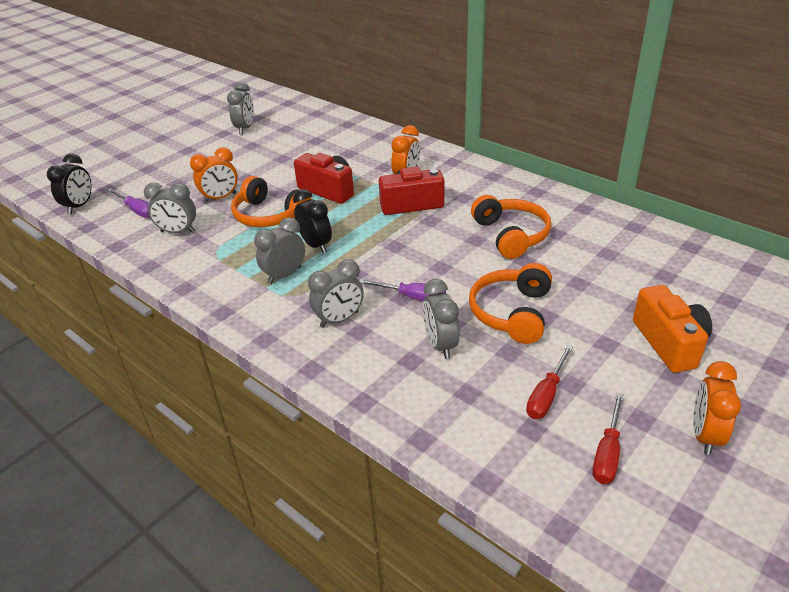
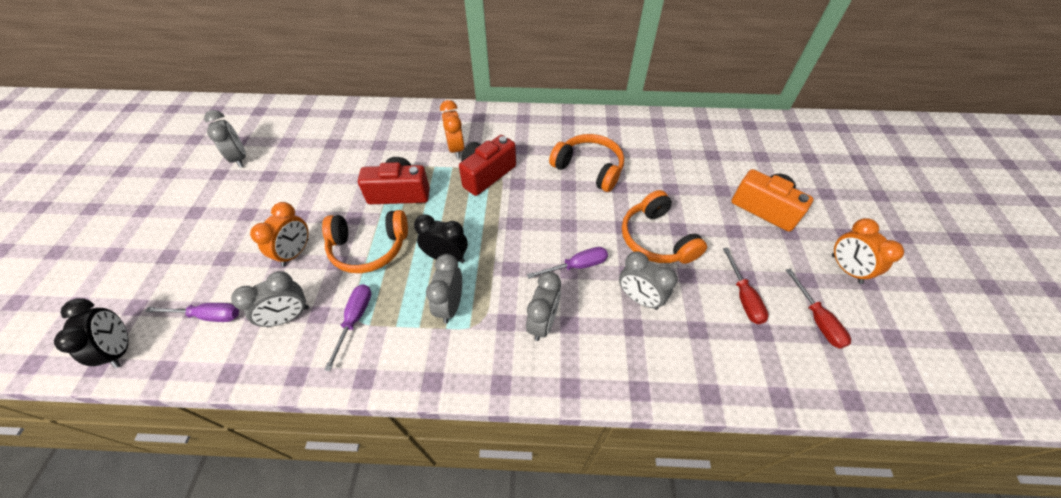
camera: 40 degrees left, 15 degrees up
none -> purple screwdriver [324,284,371,371]

